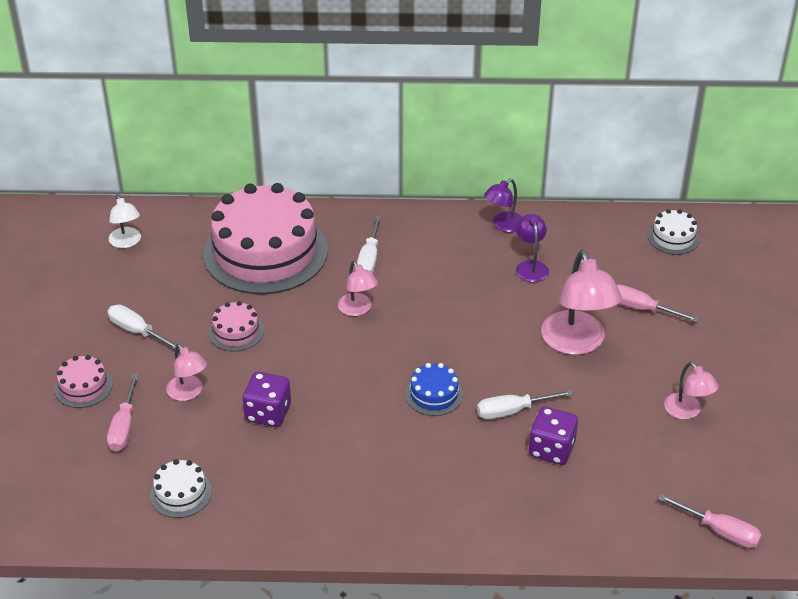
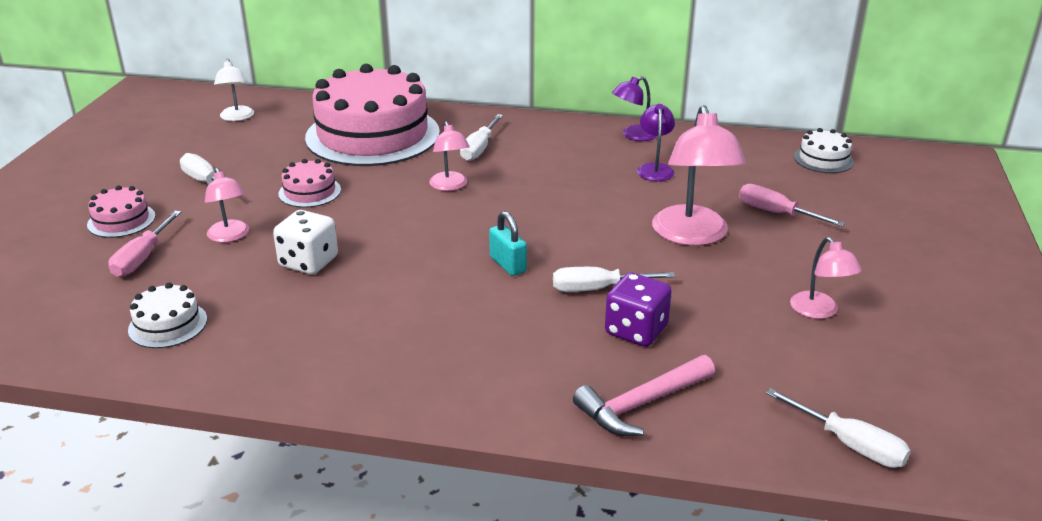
camera: 10 degrees right, 10 degrees down
purple dice [243,372,291,427] -> white dice [273,210,338,275]
blue cake [405,363,463,416] -> turquoise padlock [489,211,527,276]
pink screwdriver [658,494,762,548] -> white screwdriver [766,388,911,468]
none -> pink hammer [573,355,715,436]

